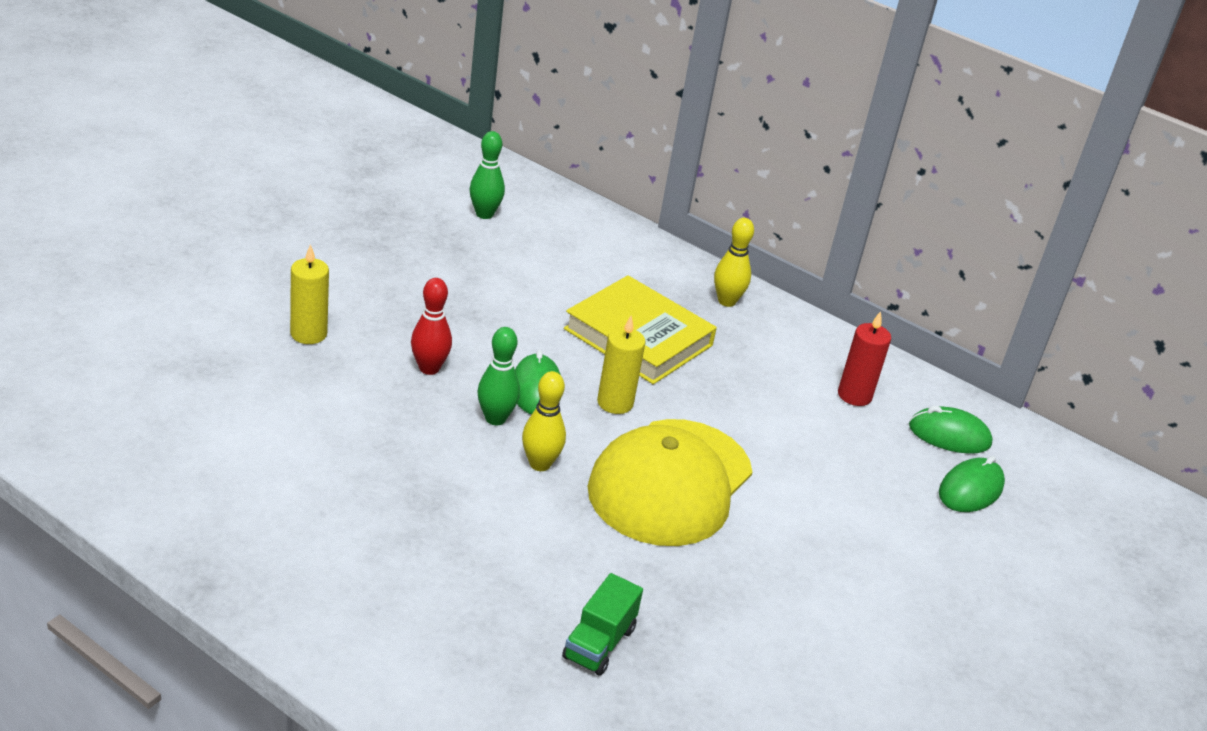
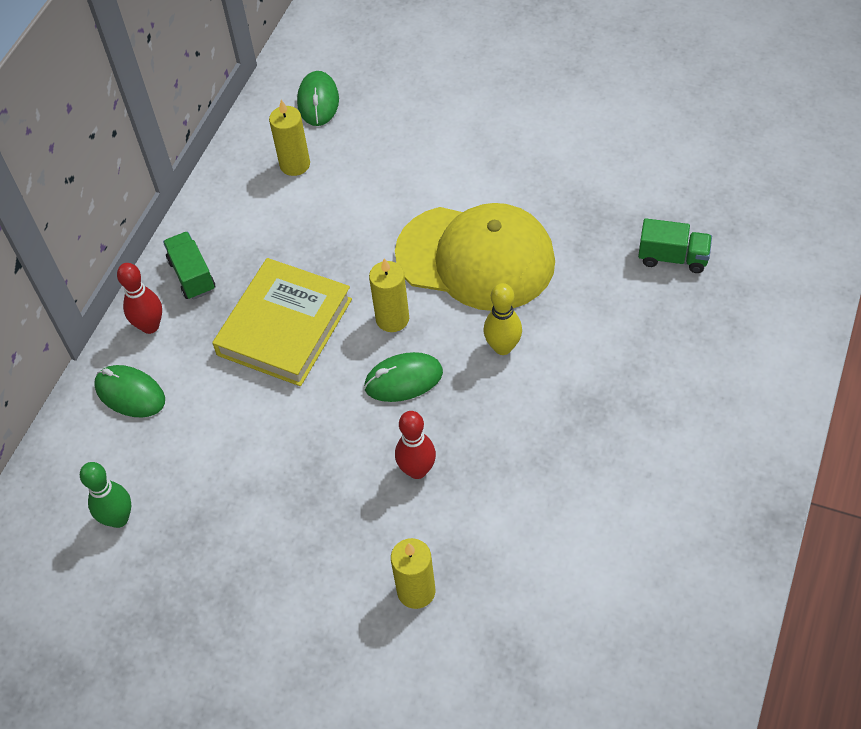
camera: 95 degrees left, 20 degrees up
green bowling pin [477,327,520,425] -> none
yellow bowling pin [714,218,754,307] -> green truck [163,231,215,300]
red candle [838,311,891,406] -> yellow candle [269,100,310,176]
green mouse [939,456,1005,512] -> green mouse moved to [94,365,165,418]
none -> red bowling pin [117,263,162,334]

